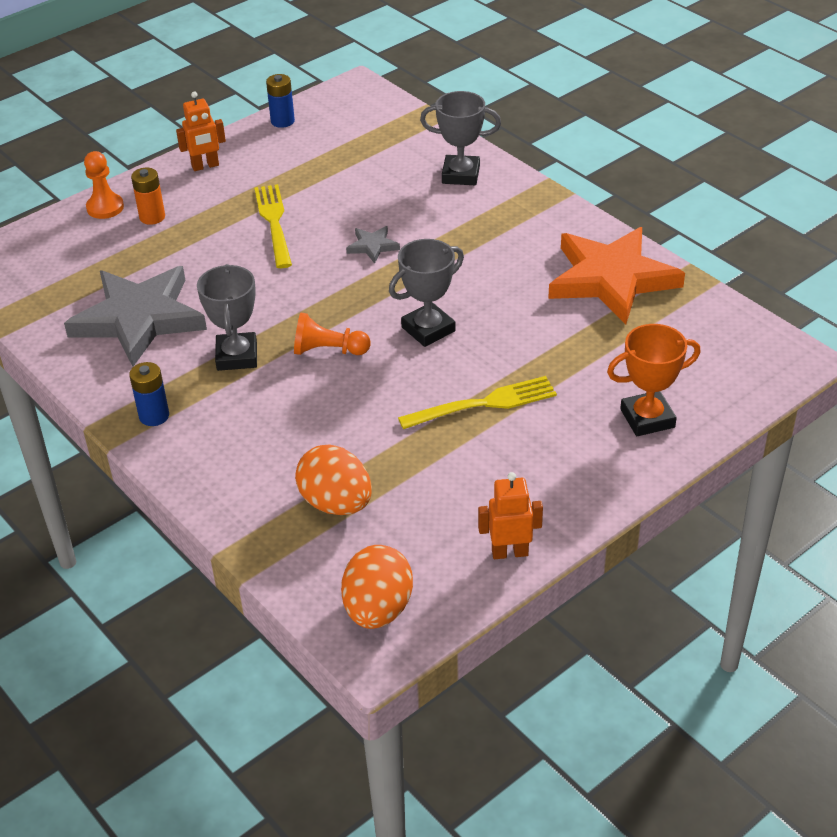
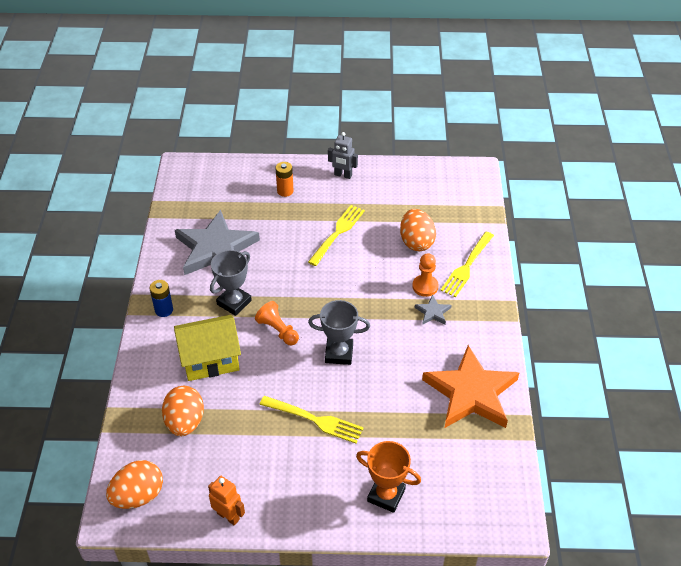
camera: 40 degrees right, 5 degrees up
orange pawn [84,151,124,219] -> orange pawn moved to [412,253,438,297]
orange robot [176,91,226,171] -> grey robot [328,132,358,179]
blue battery [266,74,295,128] -> none
grey star [346,226,400,264] -> grey star moved to [415,295,452,325]
grey trophy [420,91,501,185] -> yellow fork [440,232,494,297]
none -> yellow house [174,315,241,381]
none -> orange egg [400,209,436,251]

